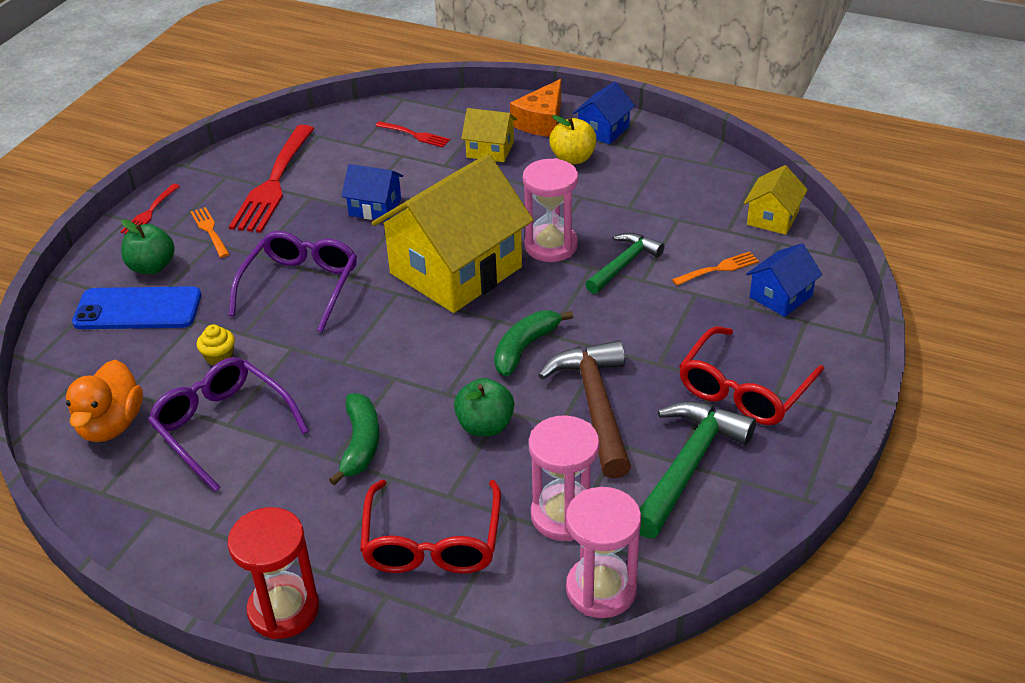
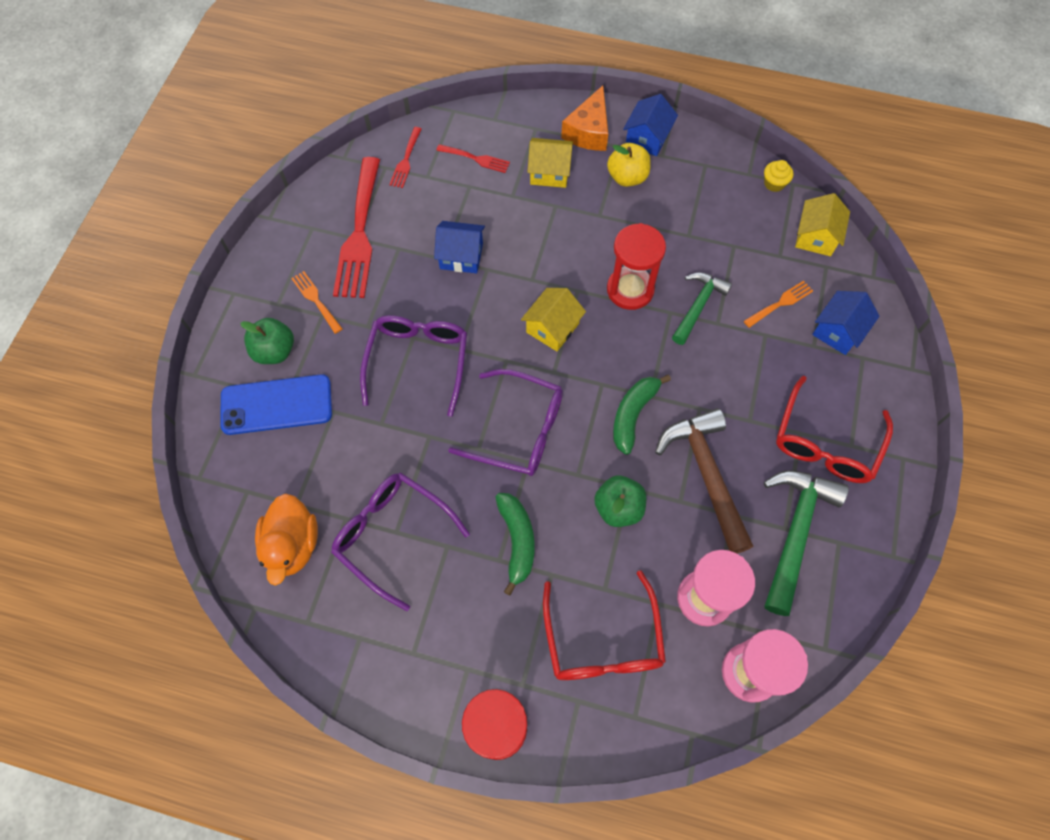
camera: 10 degrees left, 25 degrees up
red fork [120,184,180,234] -> red fork moved to [389,127,422,188]
yellow cupcake [197,325,235,366] -> yellow cupcake moved to [764,160,793,192]
yellow house [372,154,534,313] -> yellow house [521,288,586,351], size x0.46
pink hourglass [523,158,578,262] -> red hourglass [607,223,666,310]
none -> purple glasses [448,369,563,476]

